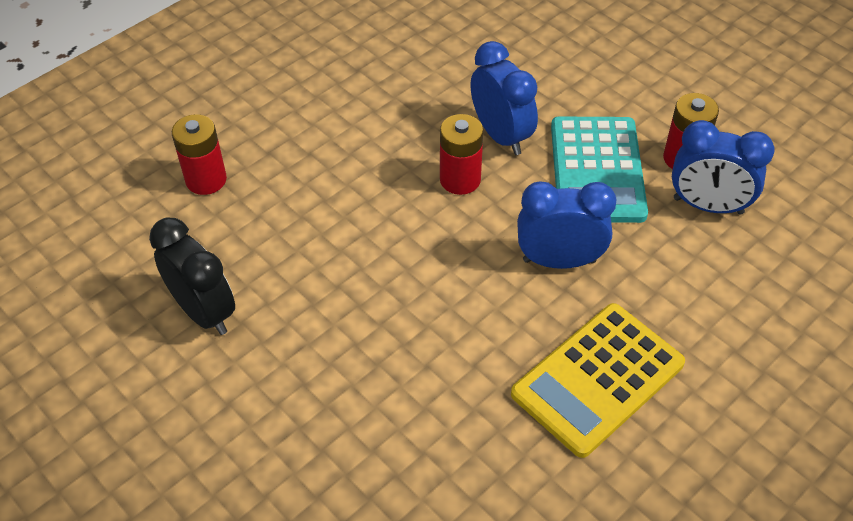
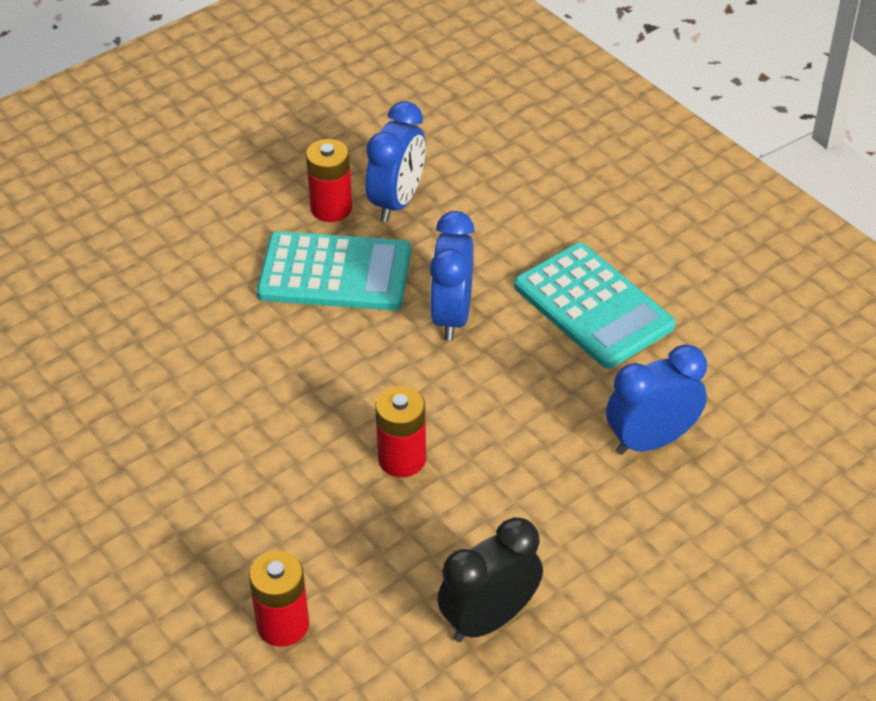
camera: 85 degrees left, 5 degrees down
red battery [440,114,483,195] -> red battery moved to [375,386,426,477]
blue clock [470,41,538,155] -> blue clock moved to [606,344,707,455]
yellow calculator [511,303,685,458] -> turquoise calculator [514,243,675,369]

